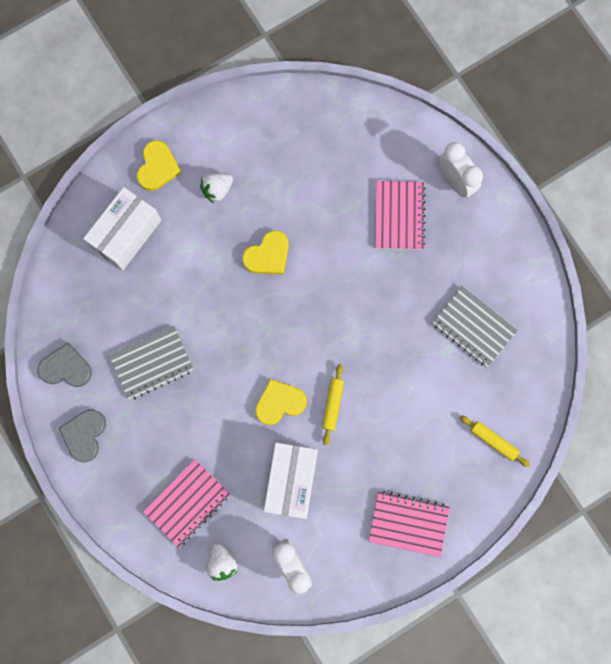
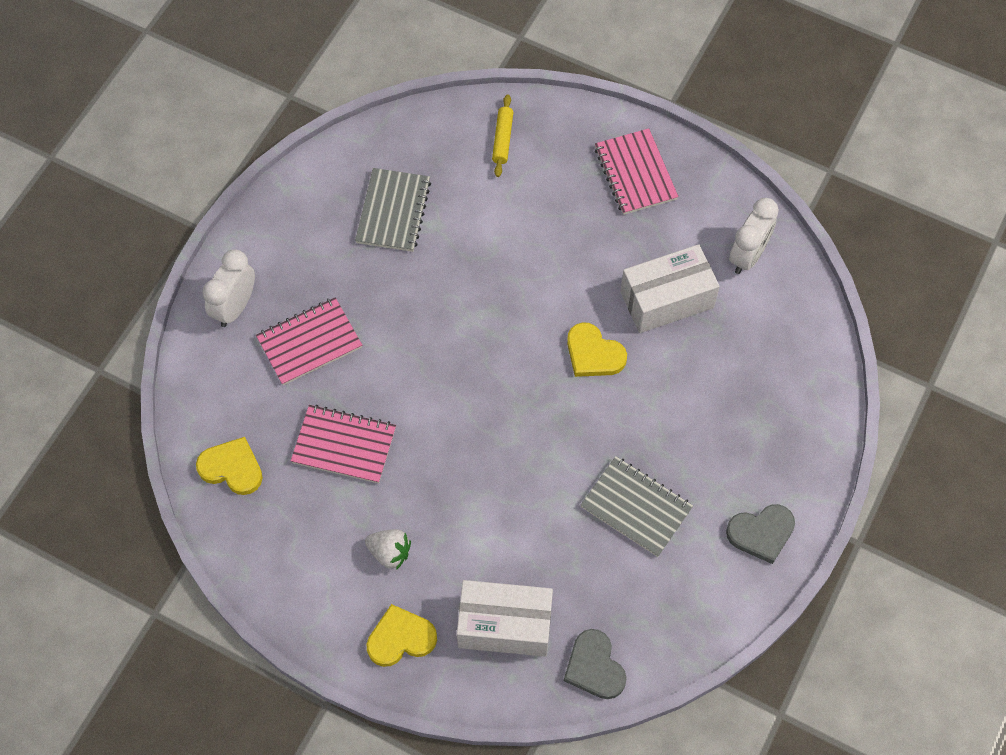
camera: 120 degrees left, 15 degrees down
grey heart [37,343,92,387] -> grey heart moved to [564,629,627,699]
pink notebook [143,459,230,547] -> pink notebook moved to [291,405,396,484]
white strawberry [207,543,238,581] -> none
yellow heart [242,230,289,274] -> yellow heart moved to [196,437,263,495]
yellow rolling pin [322,364,344,445] -> none

